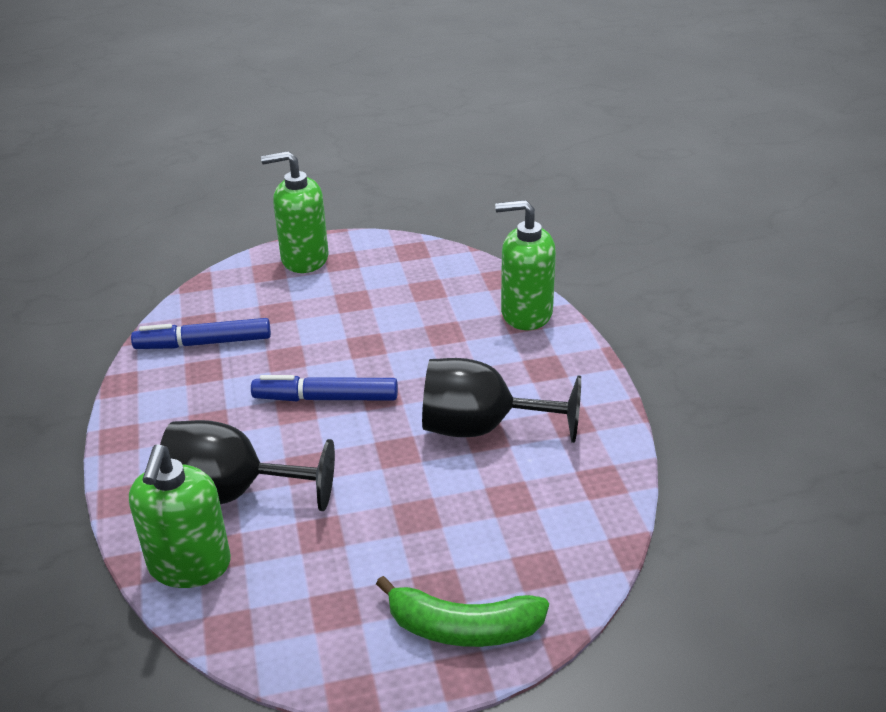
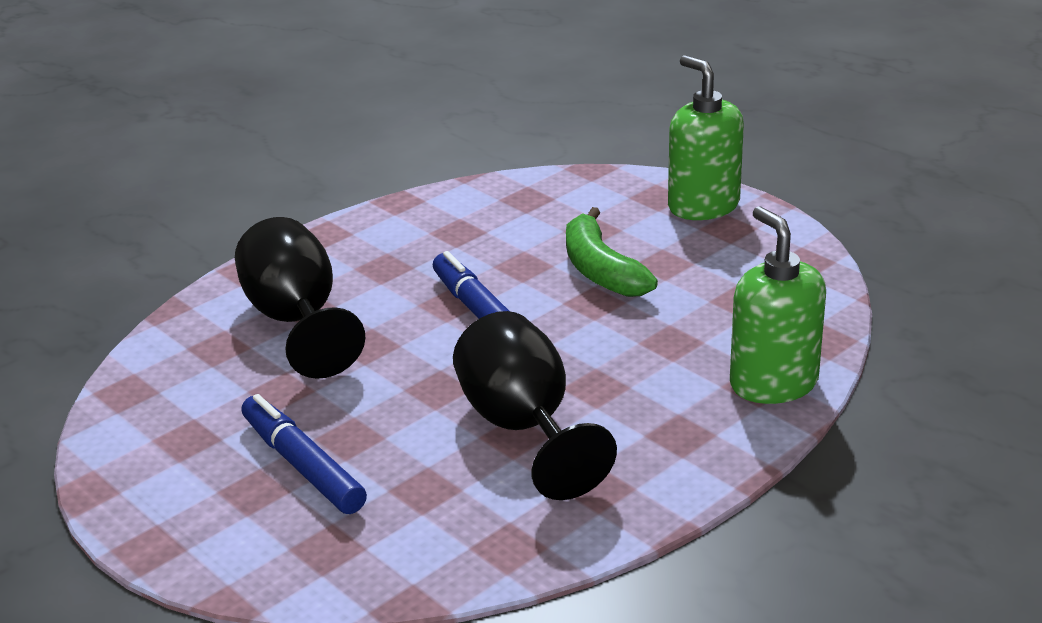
camera: 60 degrees right, 5 degrees down
green soap dispenser [129,444,231,588] -> none
blue marker [131,318,271,349] -> blue marker moved to [242,394,367,514]
green banana [376,576,549,647] -> green banana moved to [566,207,658,297]

